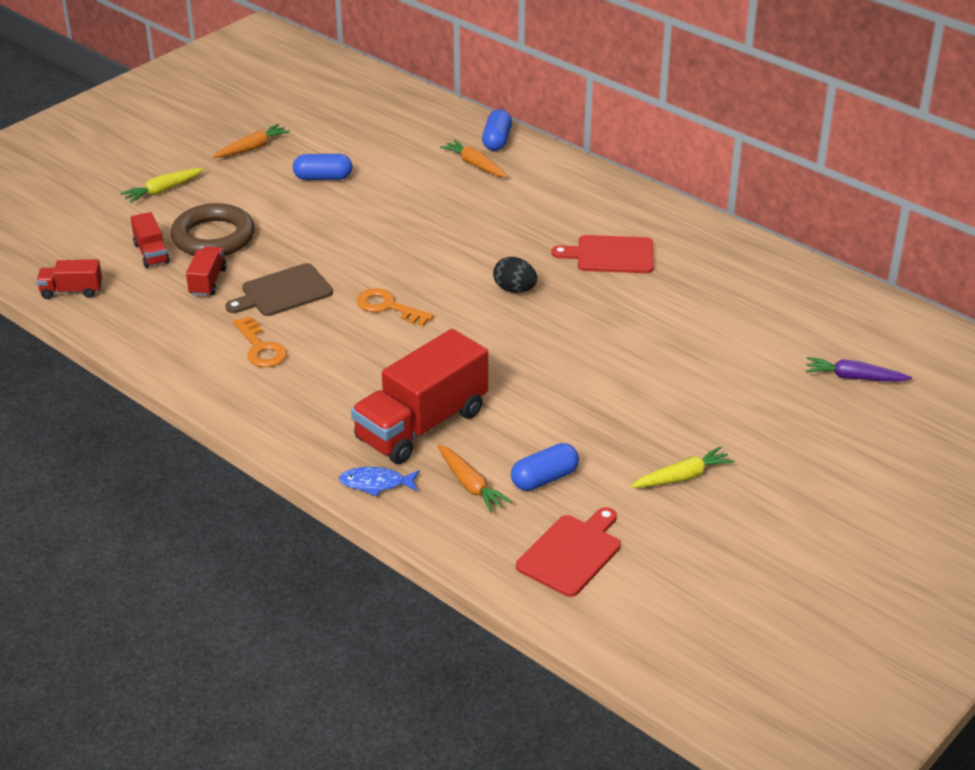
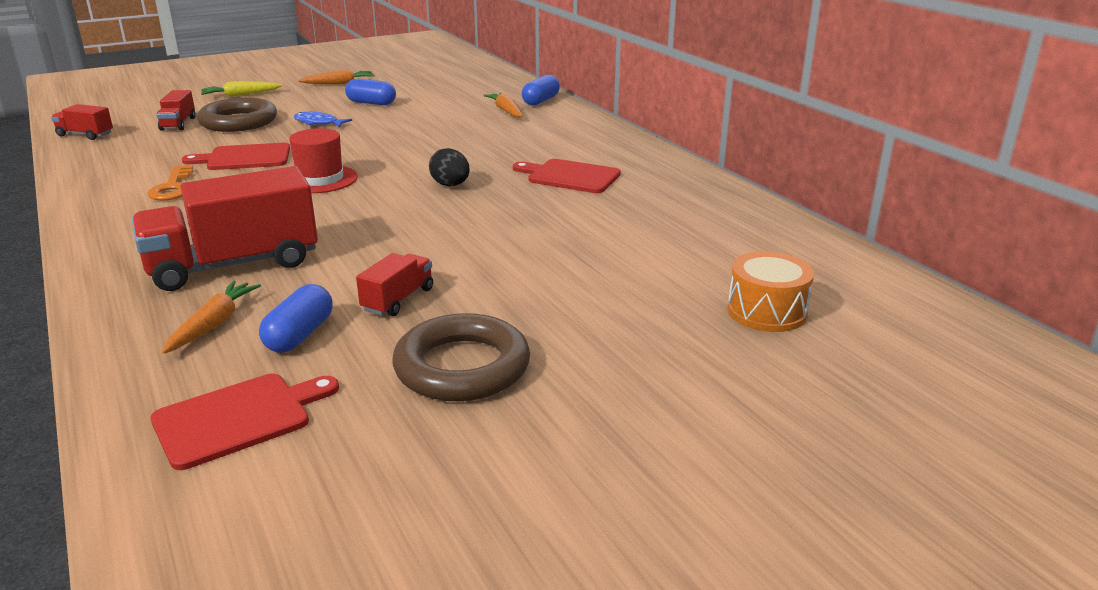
camera: 20 degrees right, 10 degrees down
red truck [186,246,227,296] -> red truck moved to [356,253,433,316]
brown cutting board [225,263,333,316] -> red cutting board [182,143,290,170]
blue fish [339,467,420,497] -> blue fish moved to [294,112,352,127]
orange key [357,288,434,326] -> red hat [289,128,358,193]
orange carrot [437,445,512,513] -> orange carrot turned 150 degrees counterclockwise [162,281,261,354]
blue capsule [511,443,579,491] -> blue capsule turned 60 degrees counterclockwise [259,284,333,353]
yellow carrot [631,446,734,488] -> brown ring [393,313,530,401]
purple carrot [806,357,912,382] -> orange drum [728,251,814,332]

